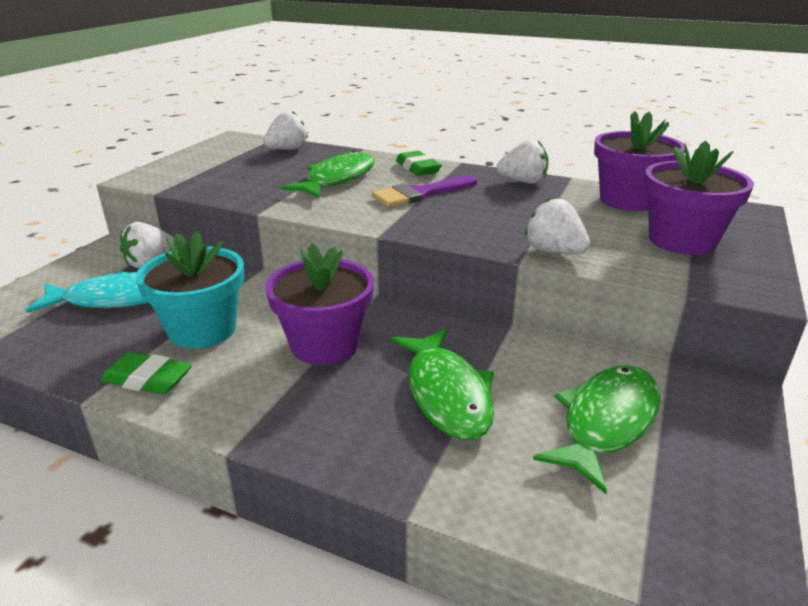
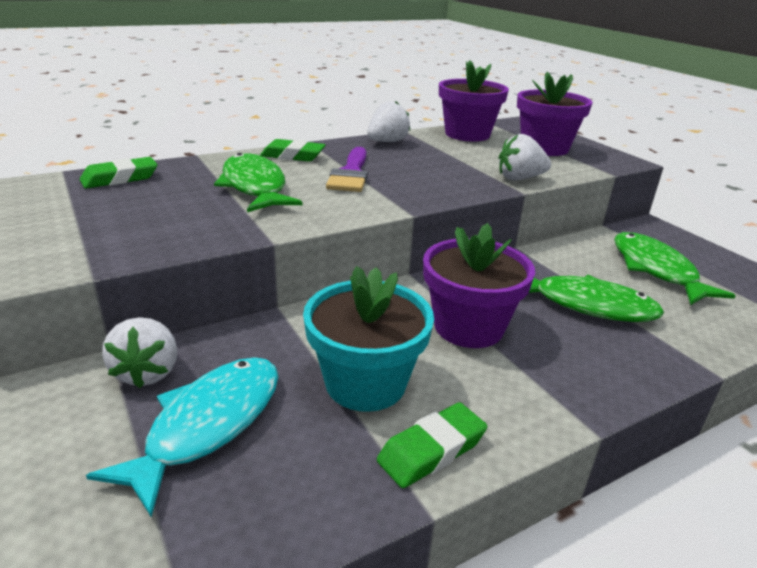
camera: 55 degrees left, 0 degrees up
white strawberry [263,111,308,150] -> green eraser [80,157,157,189]

